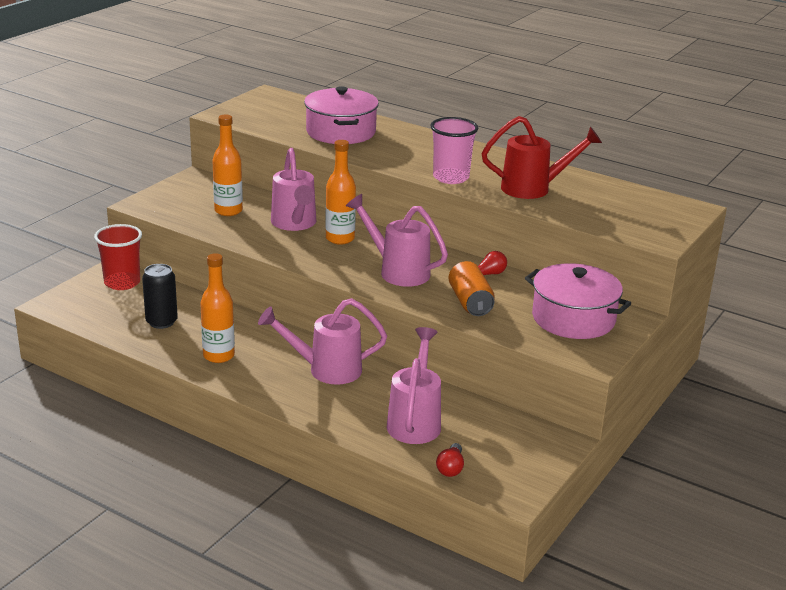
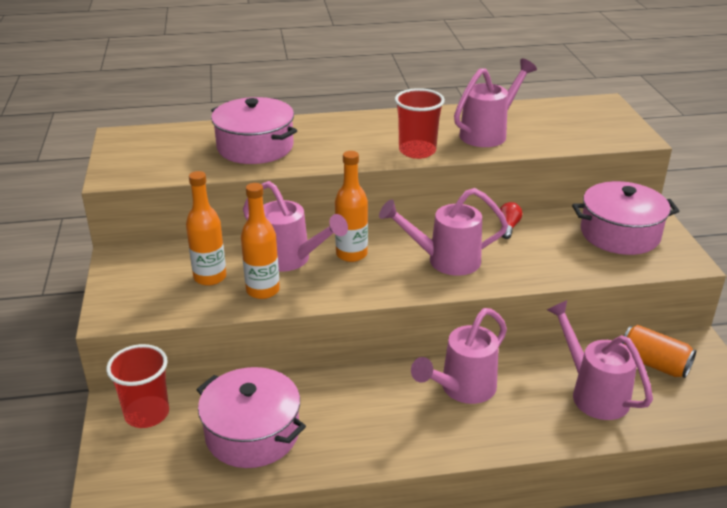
camera: 40 degrees left, 5 degrees up
black can [142,264,178,329] -> pink pot [196,367,306,468]
orange bottle [200,253,235,363] -> orange bottle moved to [241,183,280,299]
pink cup [430,117,478,184] -> red cup [395,88,445,159]
red light bulb [436,443,464,477] -> none
orange can [448,261,495,316] -> orange can moved to [622,325,696,378]
red watering can [482,116,602,199] -> pink watering can [454,58,537,147]

